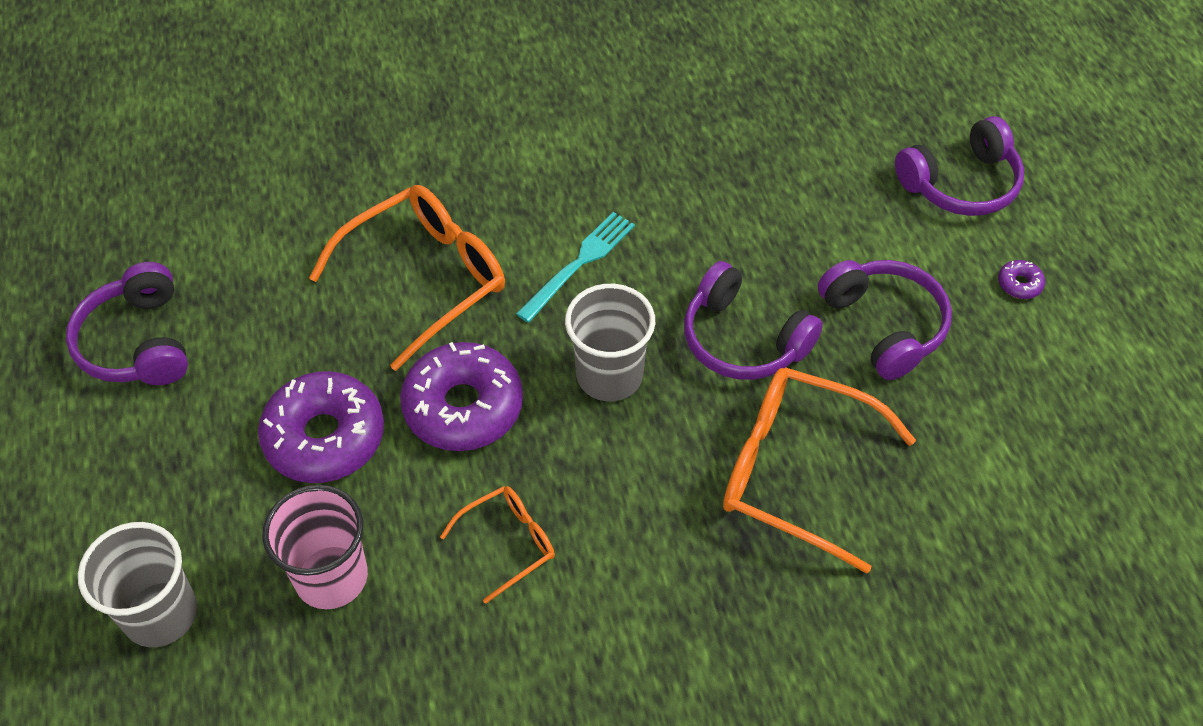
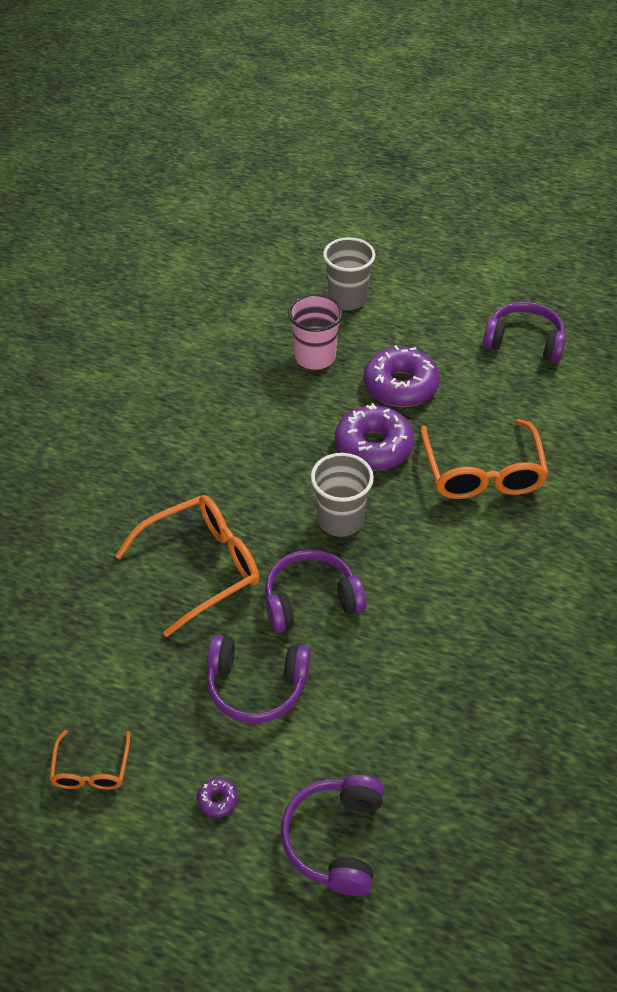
camera: 125 degrees right, 5 degrees down
orange glasses [440,486,555,604] -> orange glasses moved to [49,730,130,790]
turquoise fork [516,212,635,323] -> none

